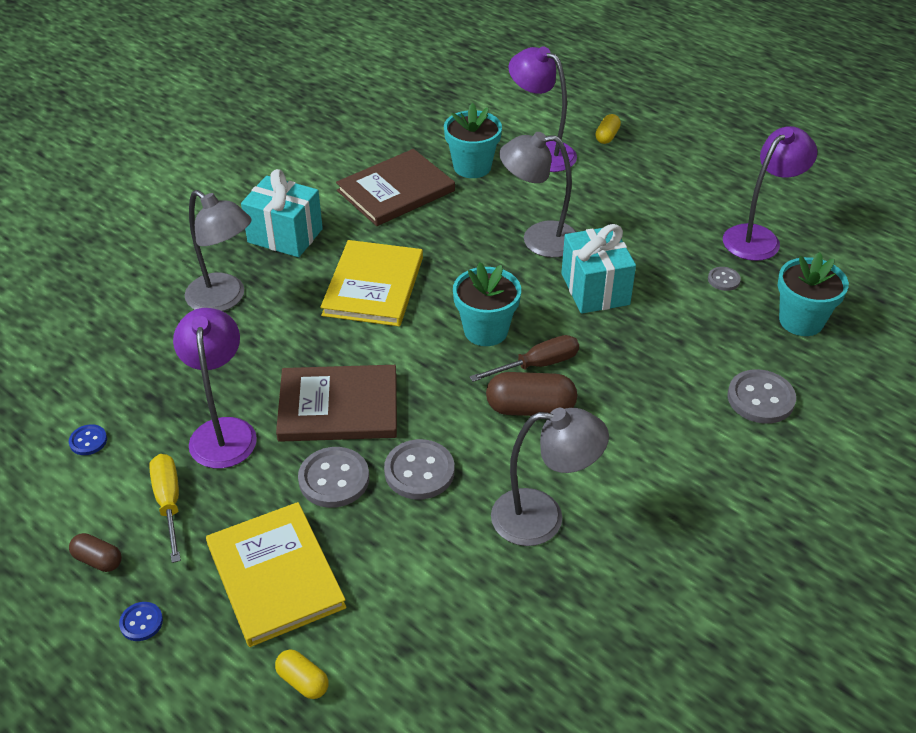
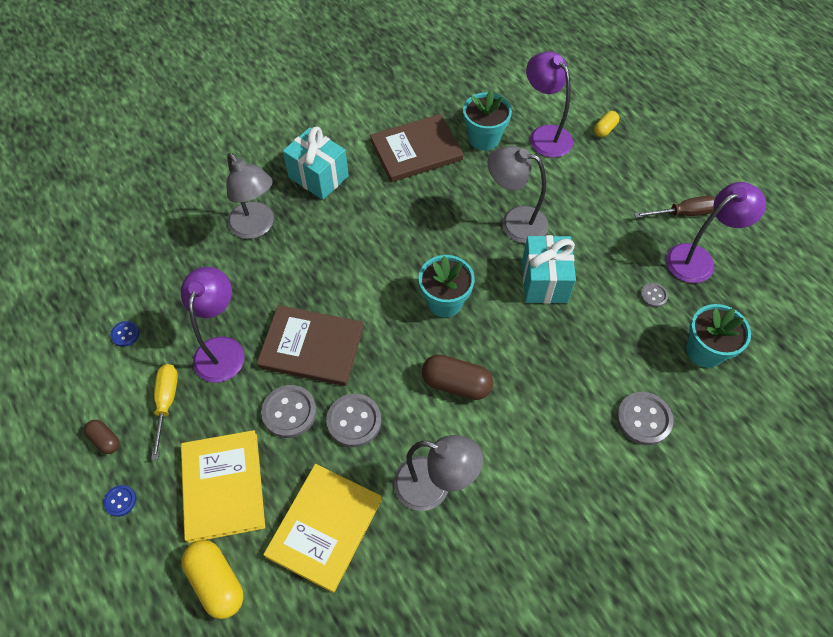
camera: 15 degrees right, 15 degrees up
yellow capsule [275,650,329,699] -> yellow capsule [181,540,244,619], size x1.78
yellow book [320,240,423,326] -> yellow book moved to [263,464,382,593]
brown screwdriver [470,335,579,382] -> brown screwdriver moved to [634,196,715,218]

